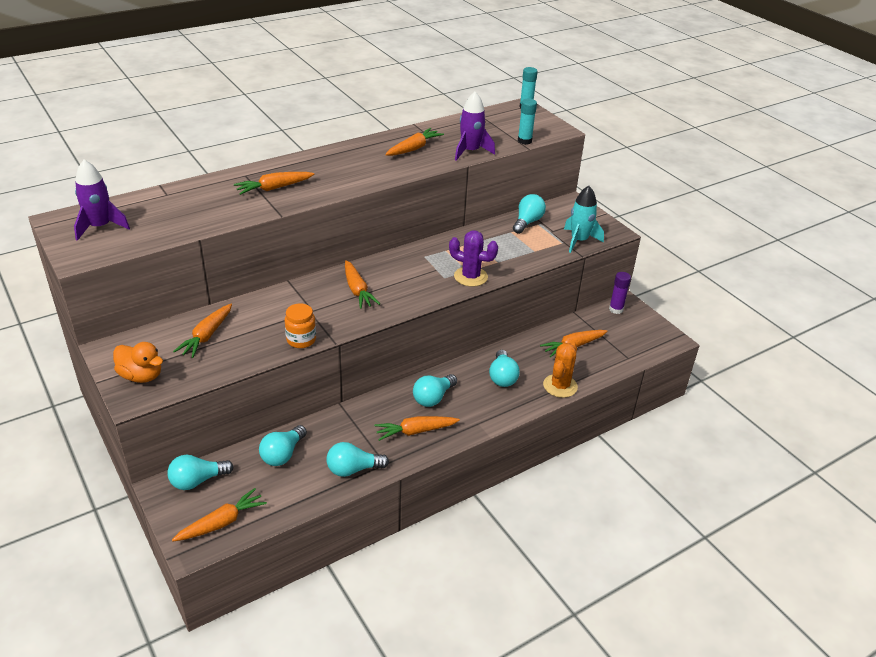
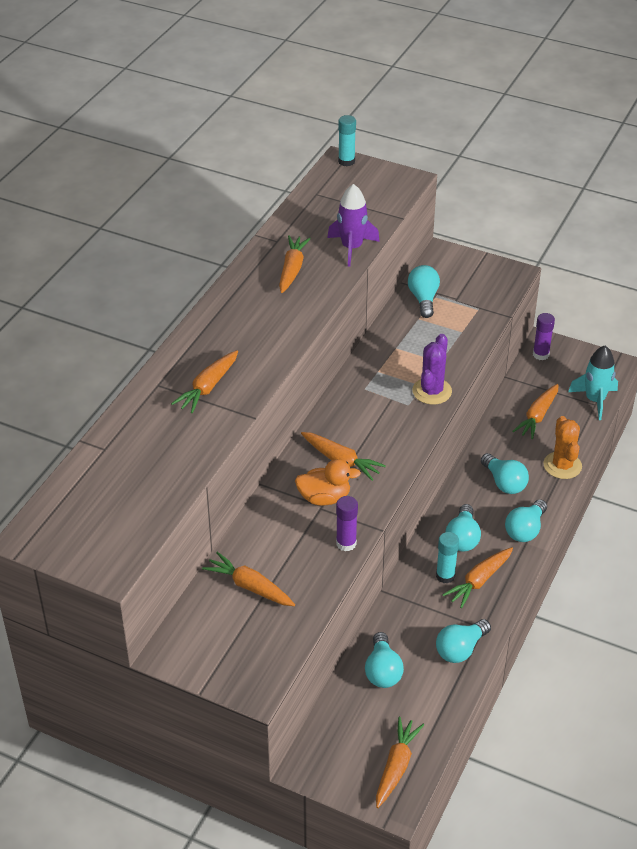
camera: 30 degrees left, 5 degrees up
purple rocket [74,160,130,241] -> none
orange duck [113,342,163,383] -> orange duck moved to [295,459,361,505]
turquoise light bulb [167,455,234,490] -> turquoise light bulb moved to [505,499,547,542]
orange carrot [173,303,232,358] -> orange carrot turned 135 degrees clockwise [202,551,295,606]
orange jar [285,303,316,348] -> purple glue stick [336,496,358,551]
purple cactus [449,231,498,287] -> purple cactus turned 60 degrees counterclockwise [412,334,452,405]
turquoise glue stick [518,99,537,145] -> turquoise glue stick moved to [436,532,459,583]
turquoise rocket [564,186,604,253] -> turquoise rocket moved to [568,346,618,420]

